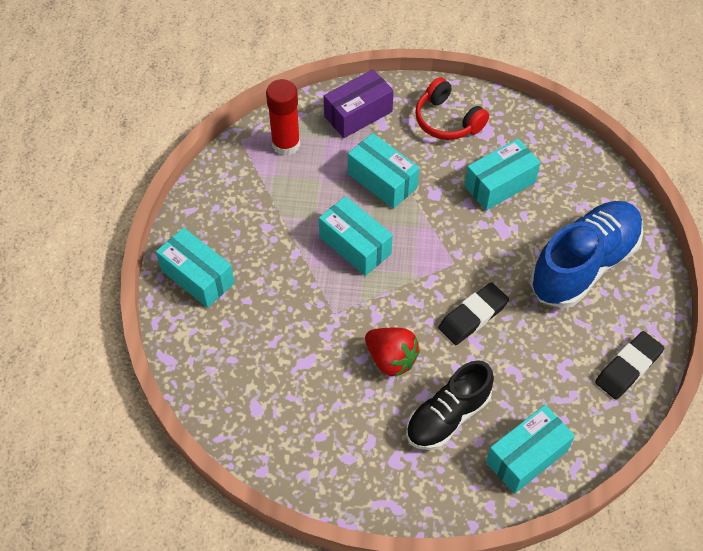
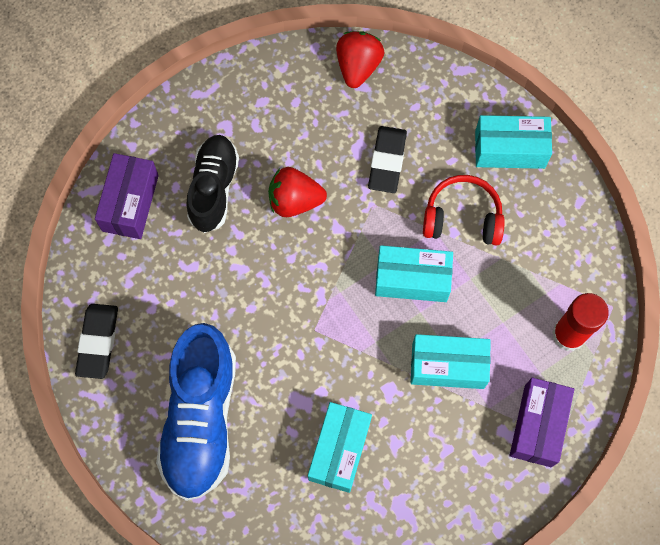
camera: 140 degrees right, 15 degrees up
red headphones [415,77,489,140] -> red headphones moved to [423,175,505,245]
black eraser [438,282,509,345] -> black eraser moved to [368,126,407,193]
turquoise box [486,405,575,494] -> purple box [95,153,159,239]
none -> red strawberry [336,31,384,88]

